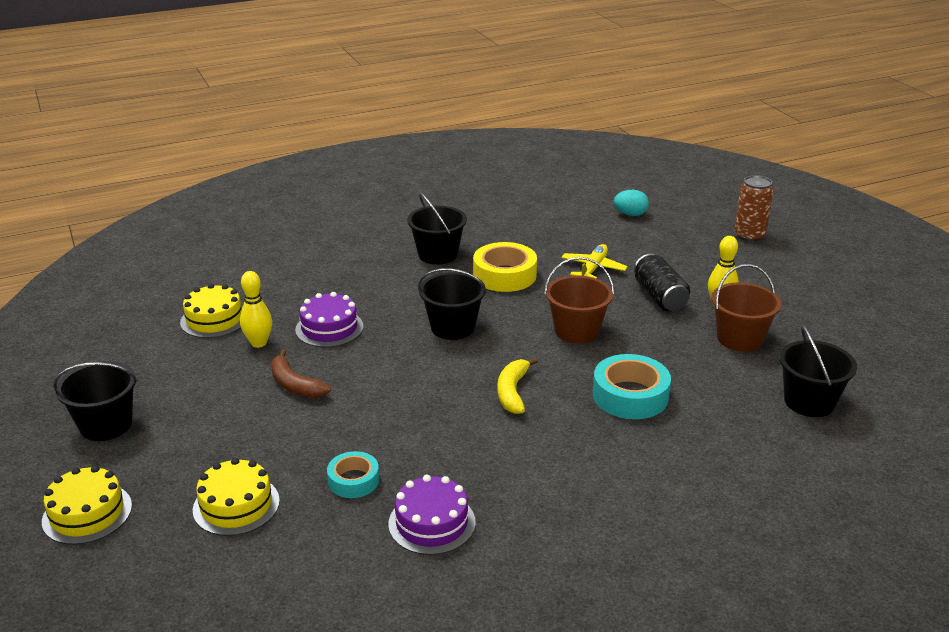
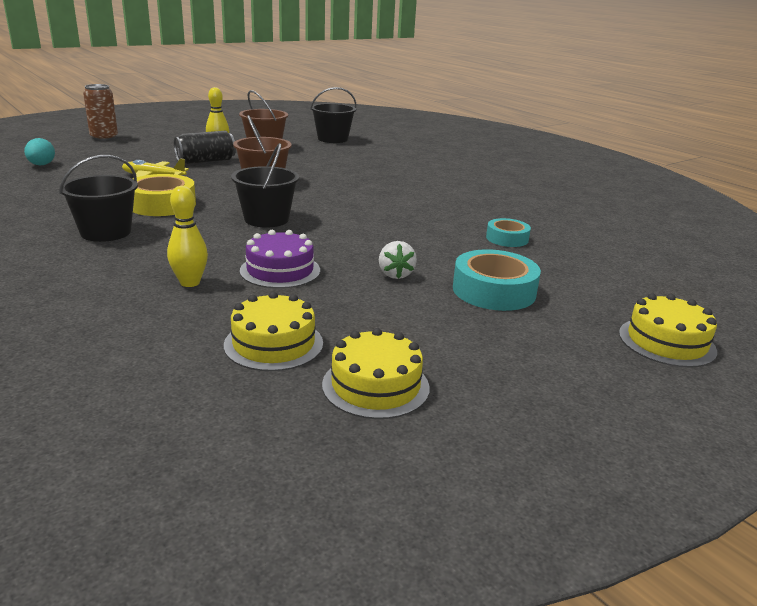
camera: 105 degrees left, 5 degrees down
black bucket [54,361,138,441] -> none
yellow cake [193,458,280,536] -> yellow cake moved to [322,328,429,419]
yellow bowling pin [240,271,272,348] -> yellow bowling pin moved to [167,186,208,287]
brown banana [271,350,331,398] -> white strawberry [379,241,417,279]
purple cake [388,475,476,555] -> none
yellow banana [497,357,538,414] -> none
turquoise tape [593,354,671,419] -> turquoise tape moved to [453,249,541,311]

